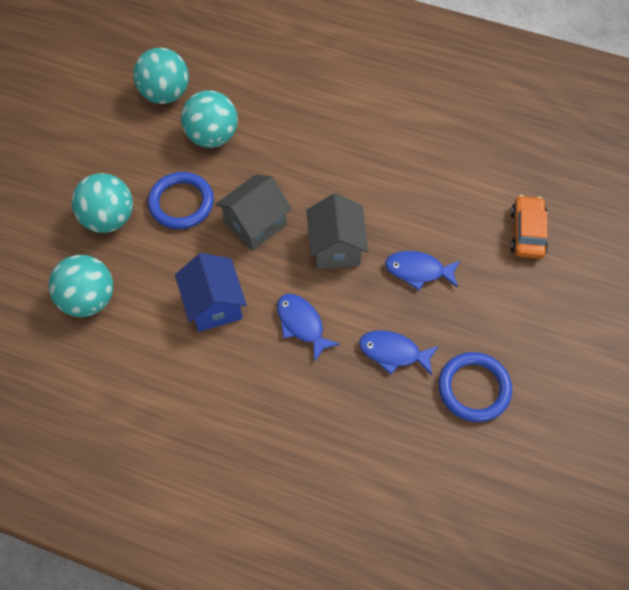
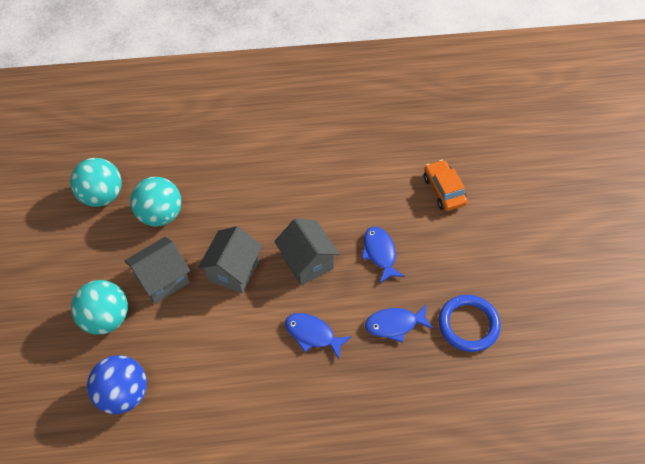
camera: 25 degrees left, 5 degrees down
turquoise ball [49,255,113,317] -> blue ball [87,355,147,414]
blue ring [148,172,214,229] -> grey house [125,237,190,304]
blue house [175,253,247,332] -> none
blue fish [385,251,460,290] -> blue fish turned 90 degrees clockwise [362,227,405,283]

